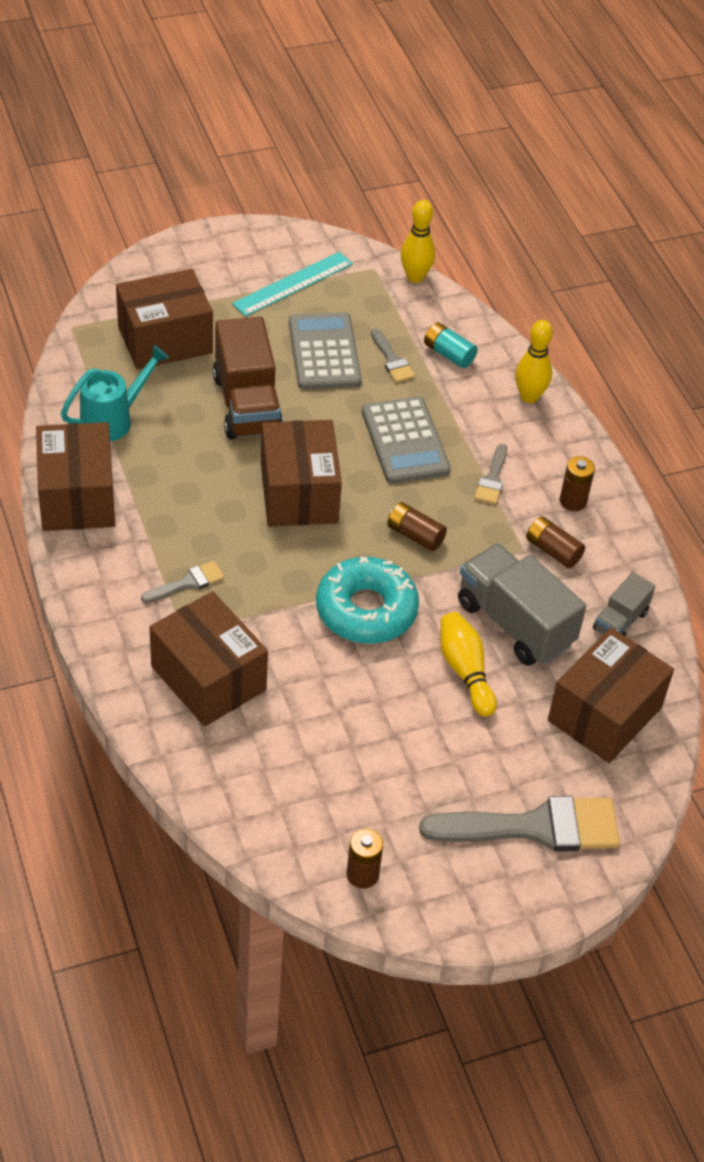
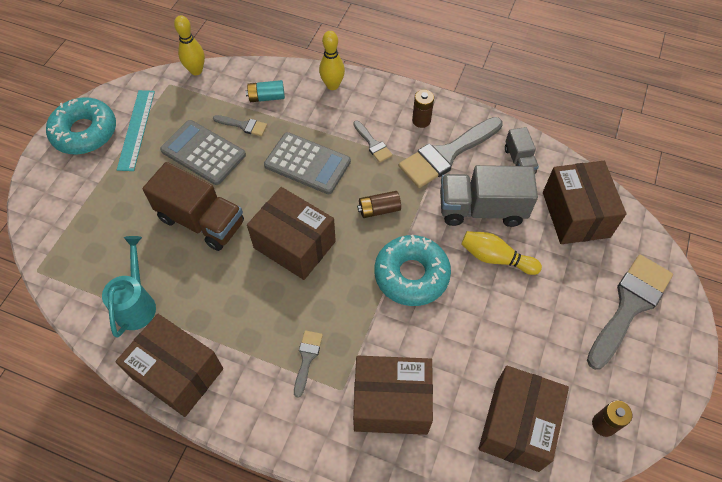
camera: 45 degrees left, 10 degrees up
brown box [116,269,213,370] -> brown box moved to [478,366,569,472]
brown battery [526,516,585,568] -> grey brush [399,117,503,188]
none -> turquoise donut [46,98,116,154]

